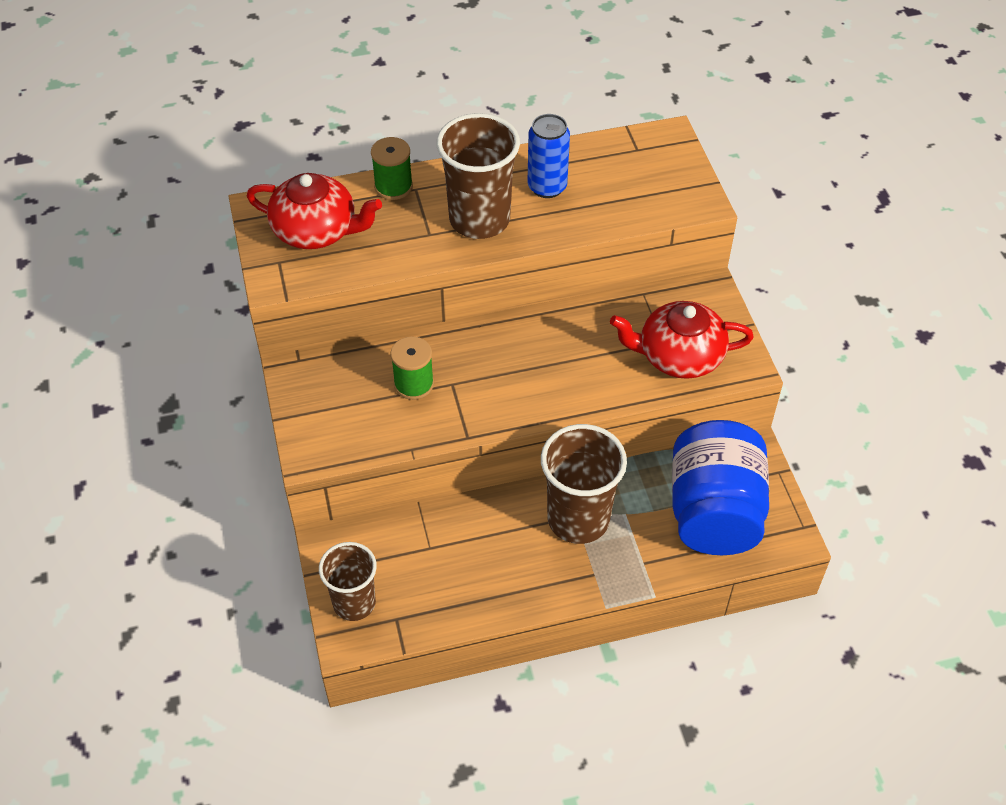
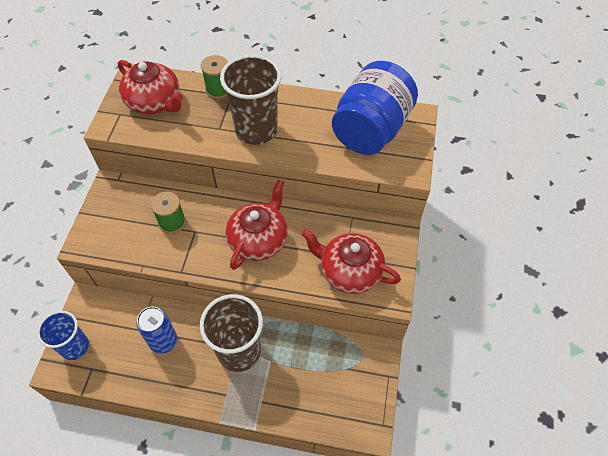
camera: 25 degrees right, 5 degrees up
brown cup [319,542,377,621] -> blue cup [37,311,89,360]
blue can [527,114,570,198] -> blue can moved to [137,306,177,354]
blue jar [672,420,769,555] -> blue jar moved to [332,61,418,155]
none -> red teapot [226,180,288,270]

